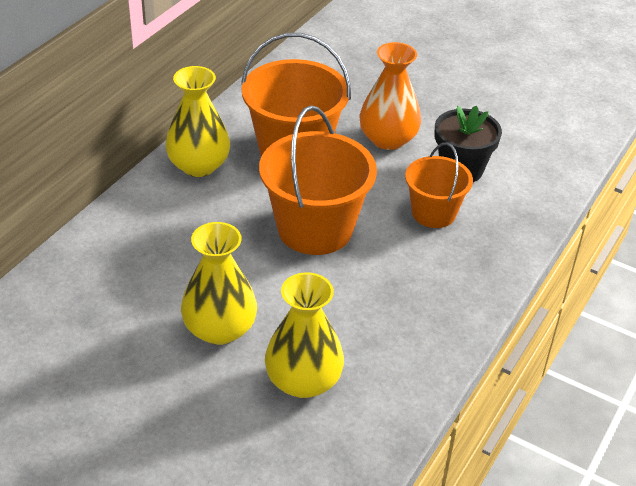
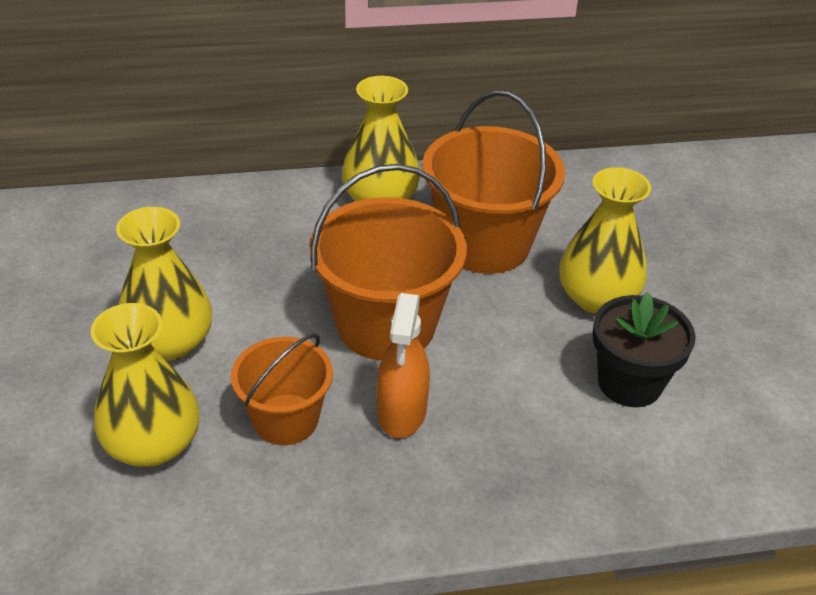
camera: 50 degrees right, 0 degrees up
orange vase [359,42,421,150] -> yellow vase [559,167,651,314]
orange bucket [405,143,473,228] -> orange bucket moved to [231,333,333,445]
none -> orange spray bottle [377,293,430,438]

